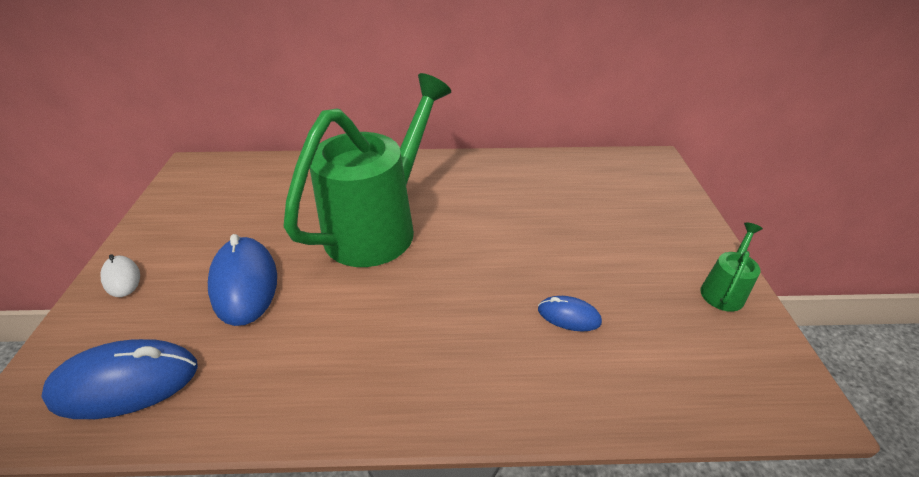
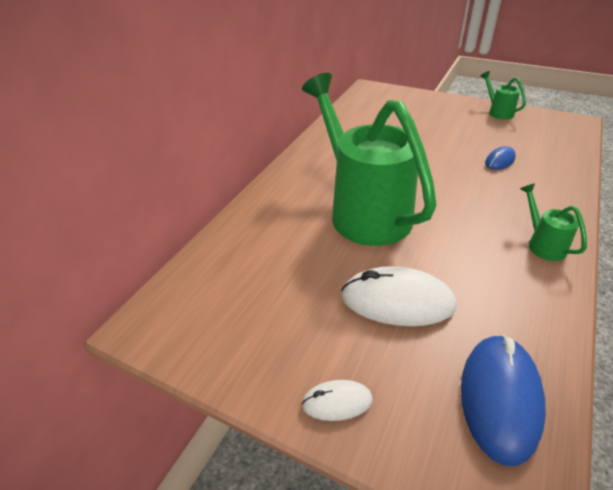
camera: 60 degrees left, 0 degrees up
blue mouse [208,234,277,326] -> white mouse [341,266,456,326]
none -> green watering can [520,183,587,261]

